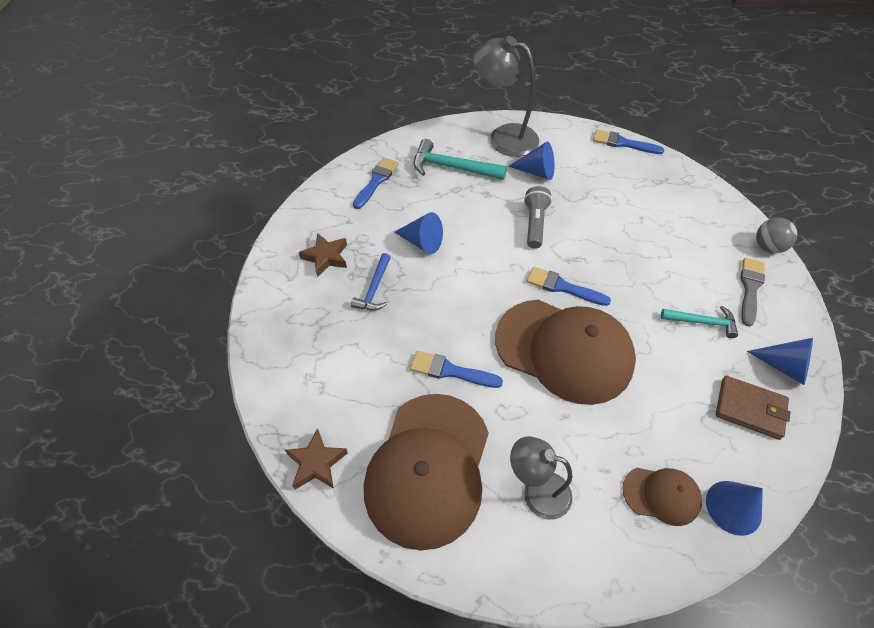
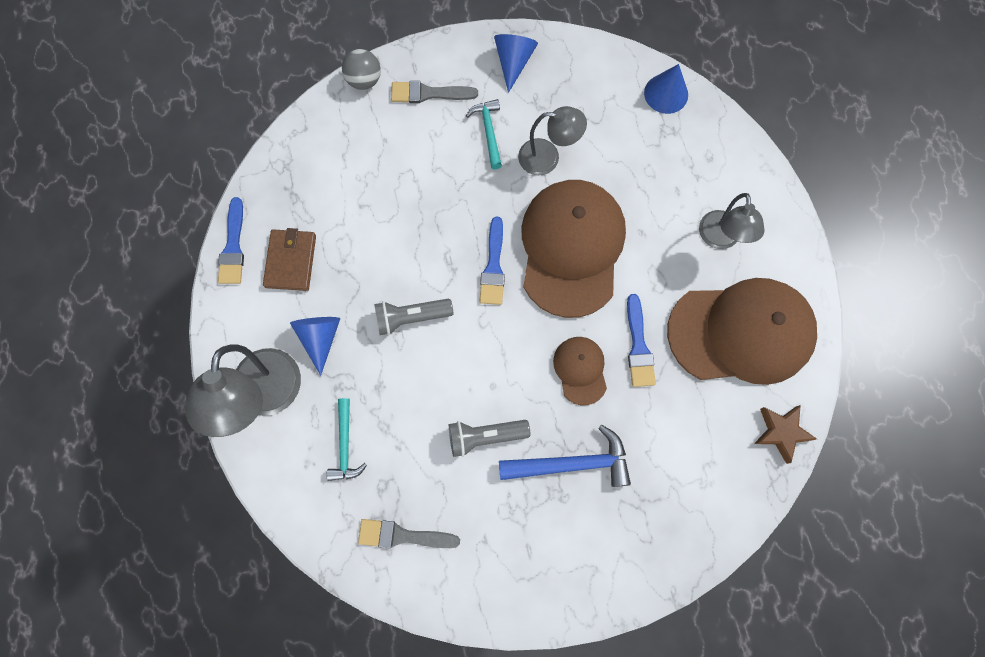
camera: 110 degrees left, 20 degrees up
brown star [299,233,347,277] -> none
blue hammer [351,253,391,310] -> blue hammer [499,425,631,487], size x1.58
blue brush [353,157,399,209] -> grey brush [358,519,460,548]
blue cone [394,212,443,254] -> grey flashlight [449,420,530,457]
turquoise hammer [414,139,507,180] -> turquoise hammer [326,398,367,481], size x0.63
brown cap [622,468,702,526] -> brown cap moved to [553,337,607,406]
brown wallet [716,376,790,440] -> brown wallet moved to [263,228,316,291]
none -> grey lamp [518,106,587,175]

